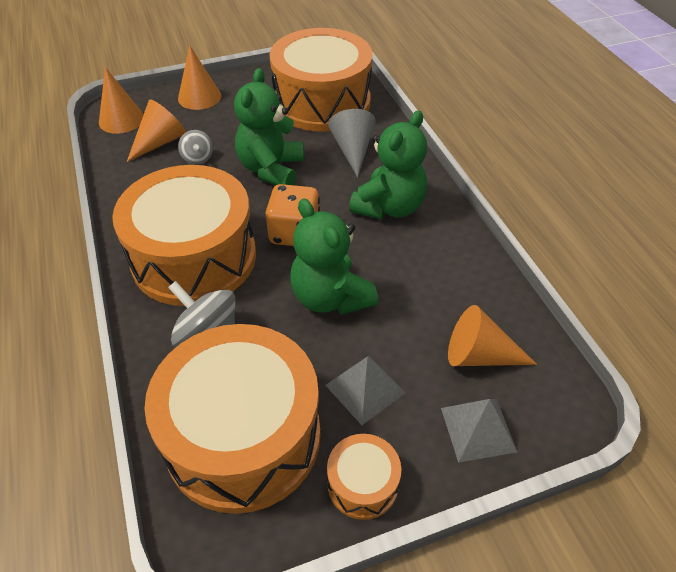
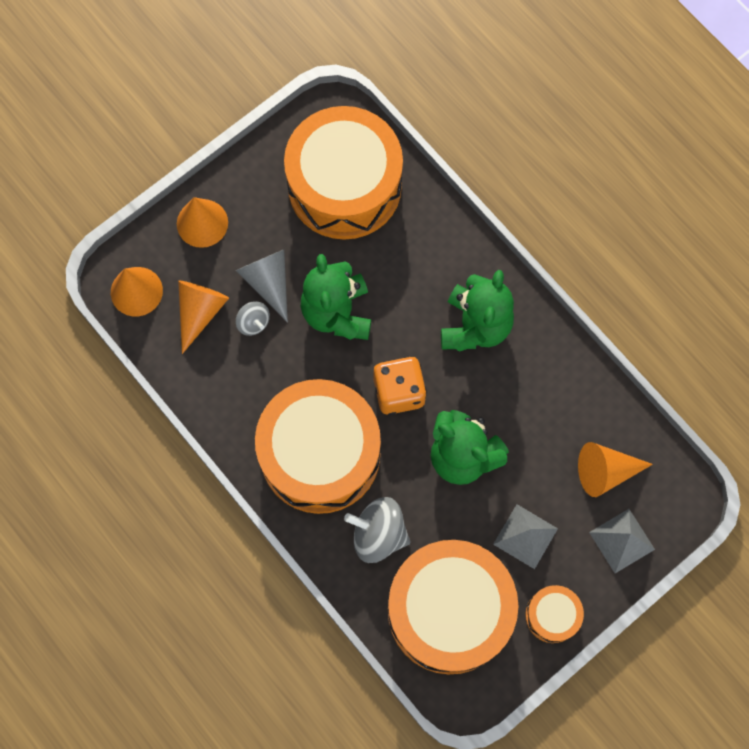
camera: 20 degrees left, 25 degrees up
grey cone [328,109,376,178] -> grey cone moved to [236,250,288,322]

